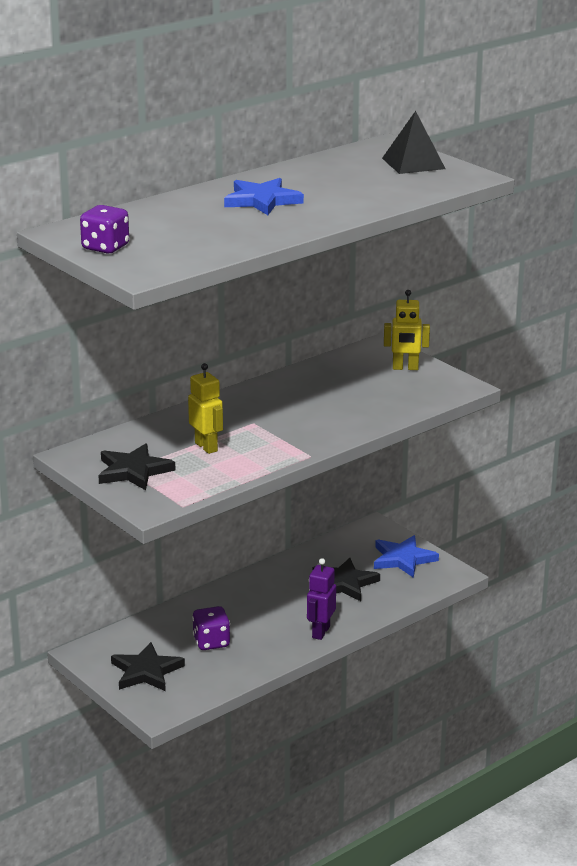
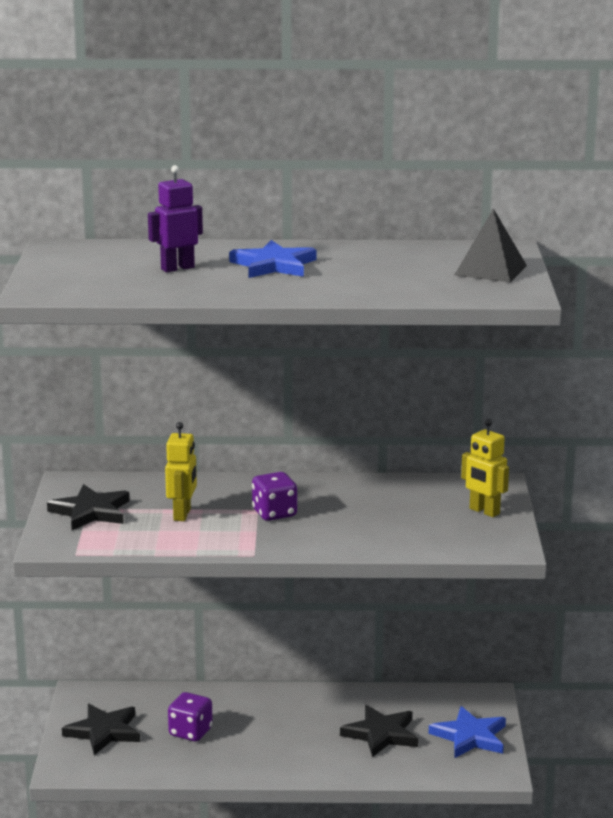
camera: 40 degrees right, 5 degrees down
purple dice [80,205,129,254] -> purple dice moved to [252,472,297,521]
purple robot [307,558,336,640] -> purple robot moved to [148,165,203,272]

